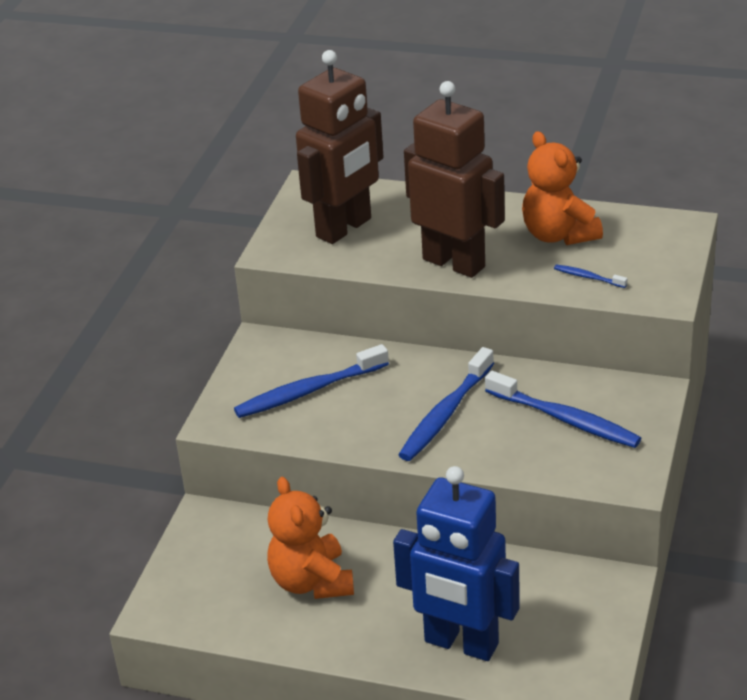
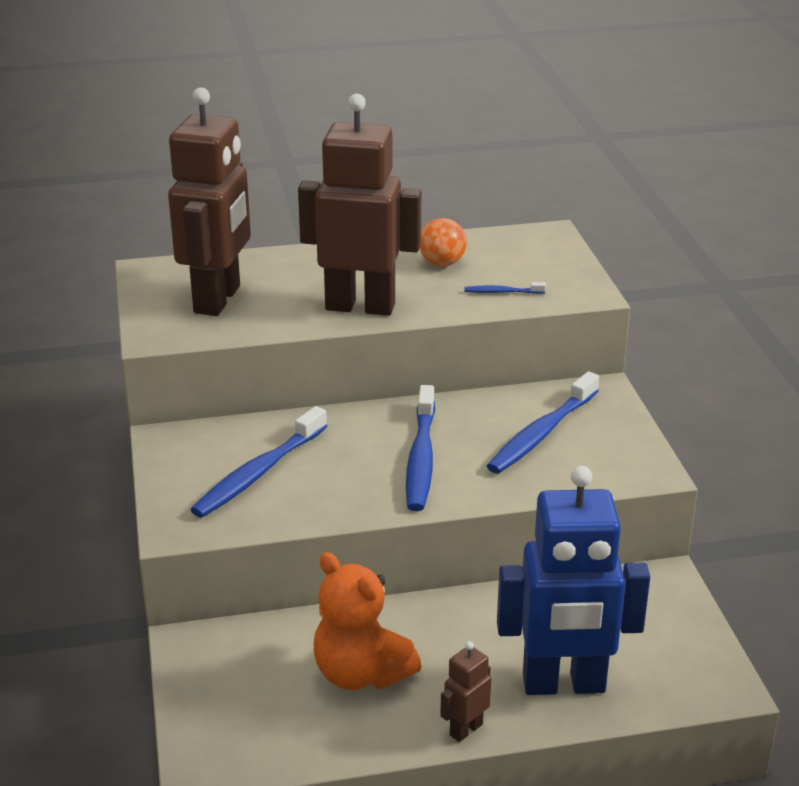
camera: 30 degrees left, 5 degrees down
blue toothbrush [485,371,641,448] -> blue toothbrush turned 120 degrees clockwise [487,371,599,474]
orange teddy bear [522,131,603,245] -> orange ball [419,218,467,267]
none -> brown robot [440,641,492,742]

